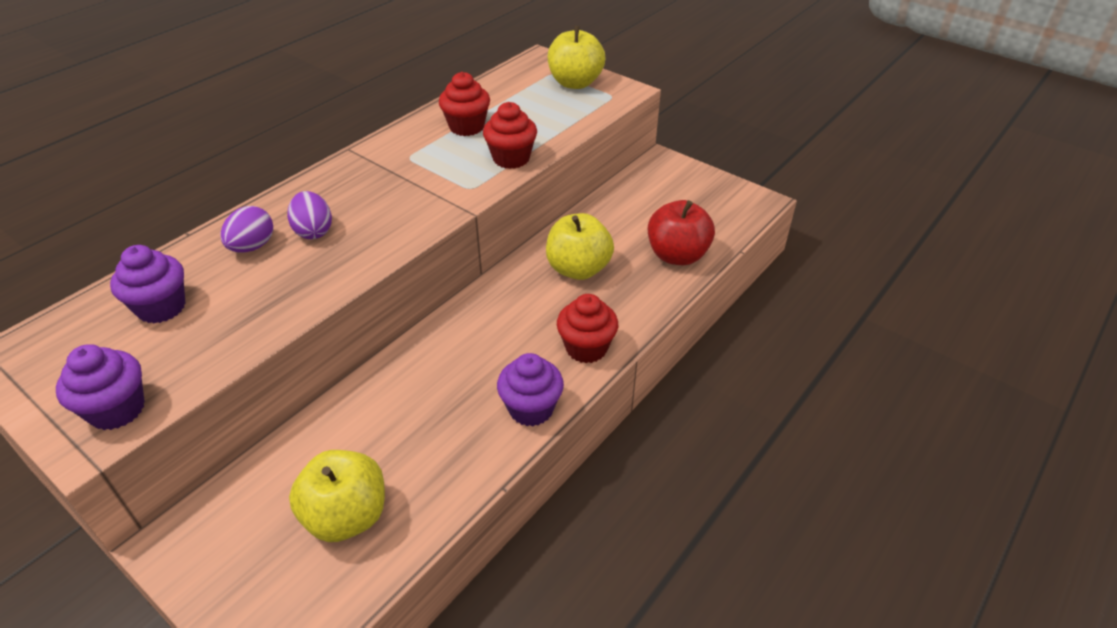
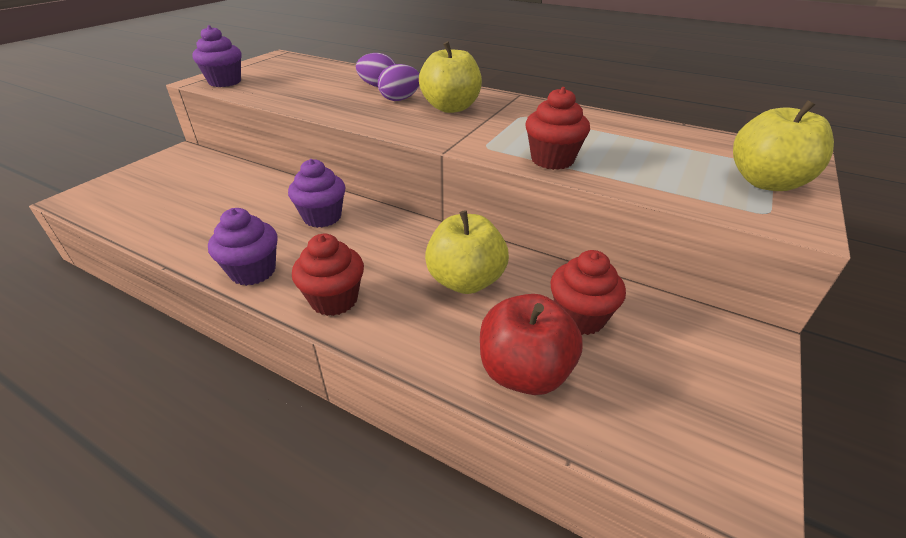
camera: 80 degrees right, 5 degrees down
purple cupcake [110,245,186,323] -> purple cupcake moved to [288,159,346,228]
yellow apple [289,450,385,542] -> yellow apple moved to [419,41,482,113]
red cupcake [439,72,490,136] -> red cupcake moved to [550,250,626,335]

